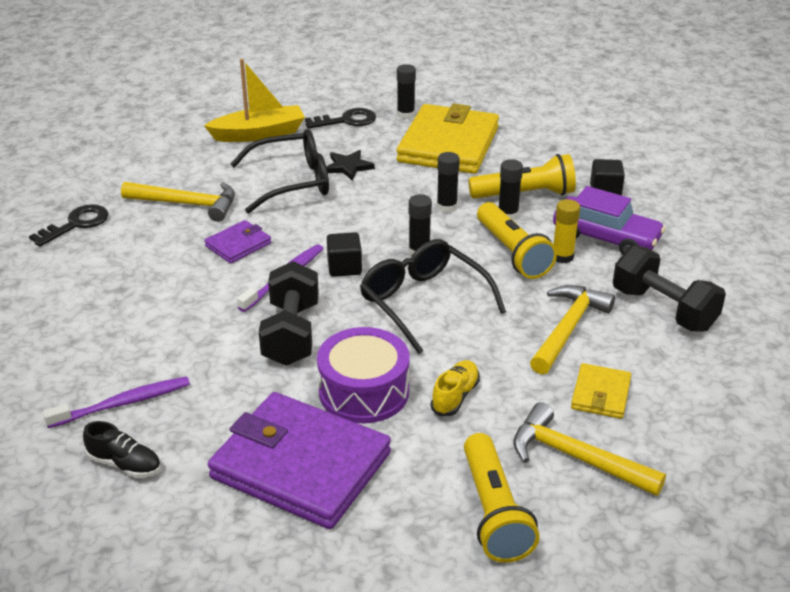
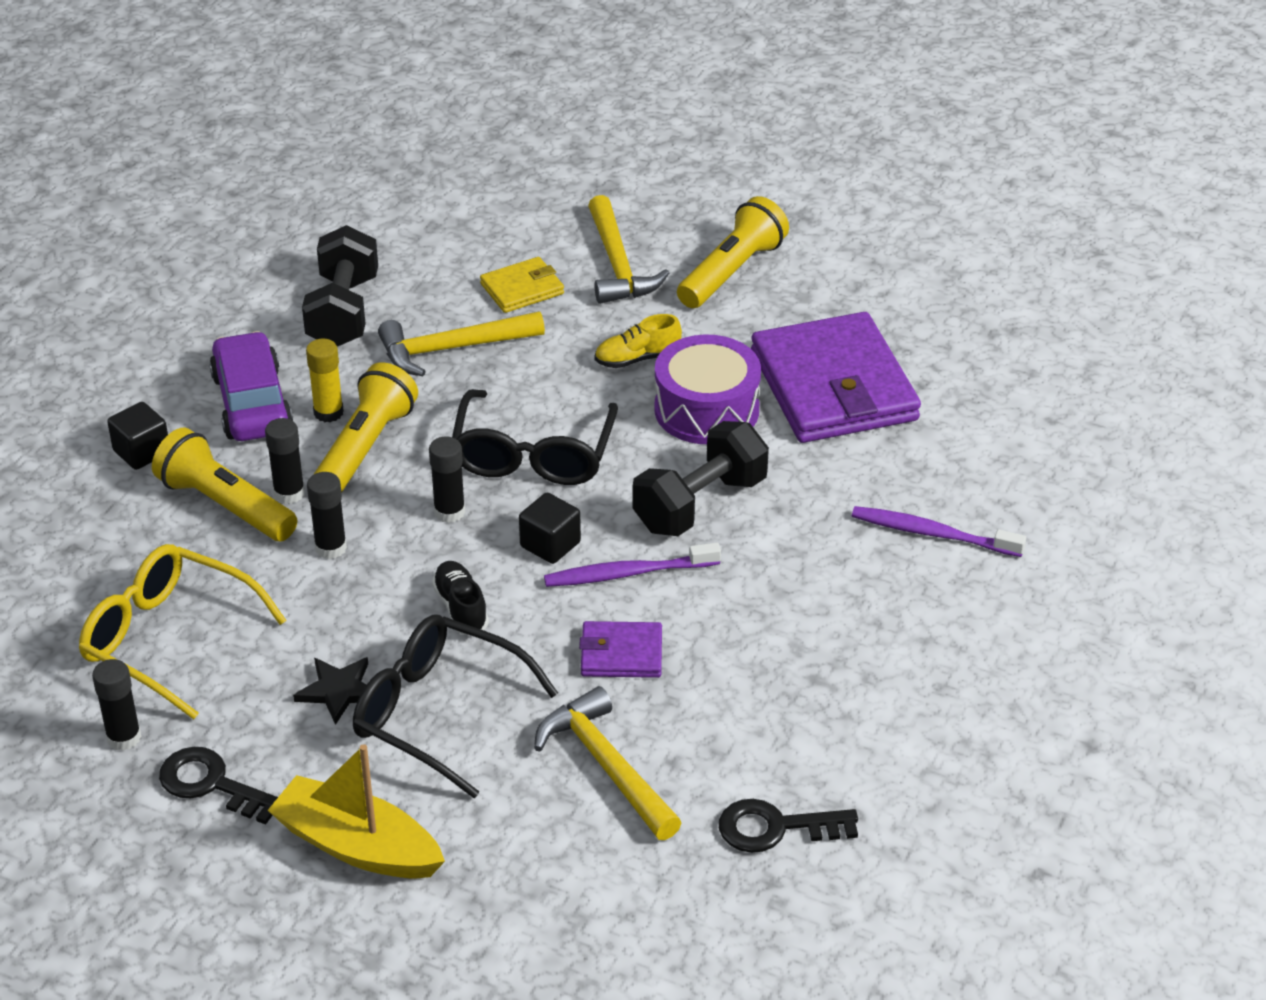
camera: 135 degrees left, 5 degrees up
black shoe [83,421,161,478] -> black shoe moved to [432,561,489,635]
yellow wallet [397,103,499,174] -> yellow glasses [79,544,287,719]

